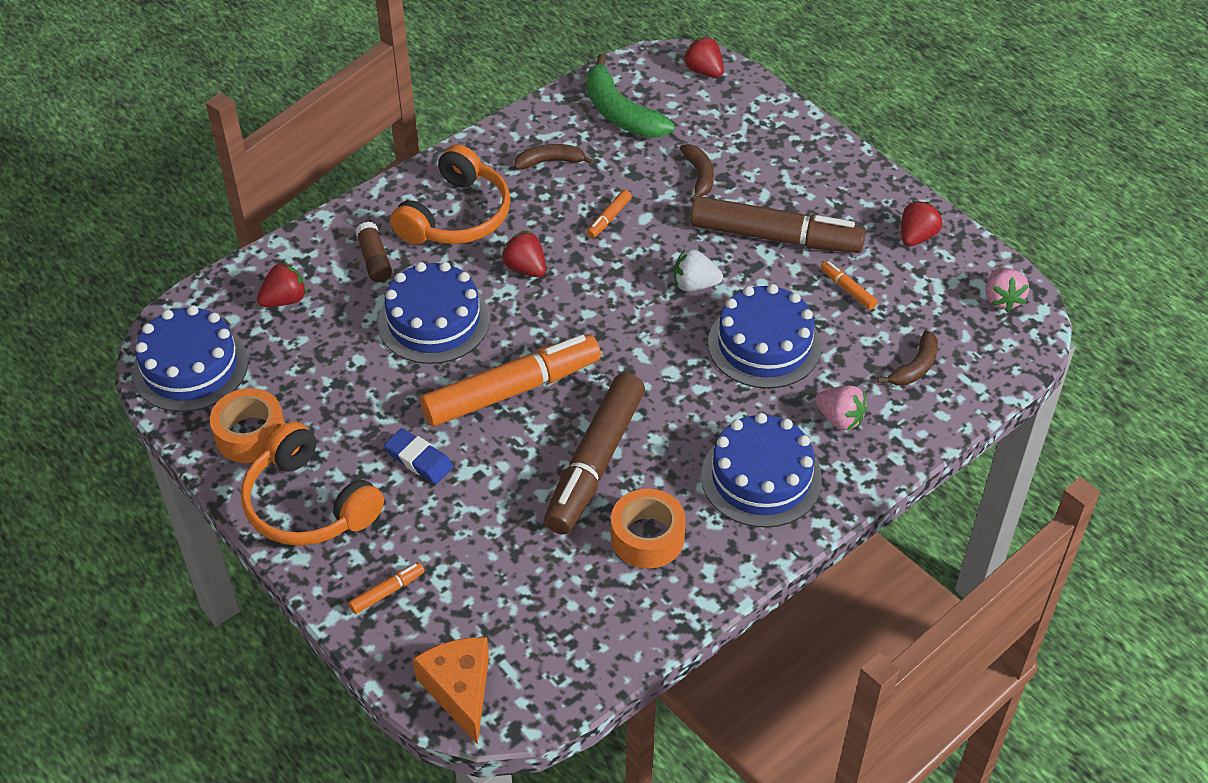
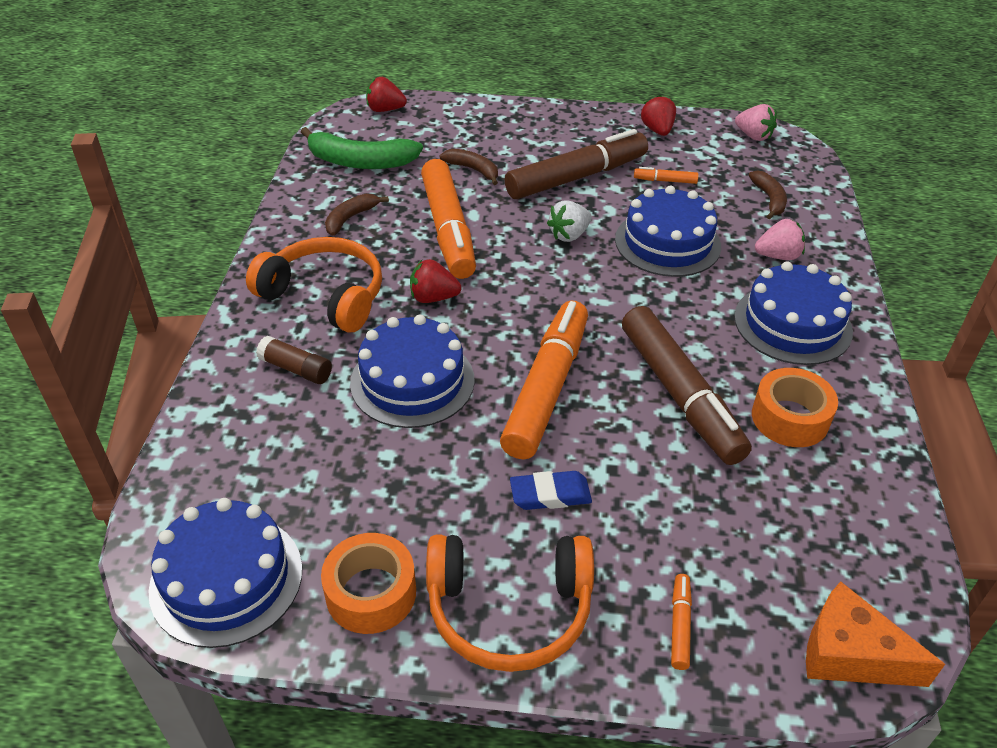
camera: 45 degrees left, 5 degrees down
red strawberry [257,262,307,307] -> none
orange headphones [390,145,510,244] -> orange headphones turned 45 degrees counterclockwise [246,237,382,333]
orange marker [587,190,632,238] -> orange marker [421,159,476,279], size x2.49

